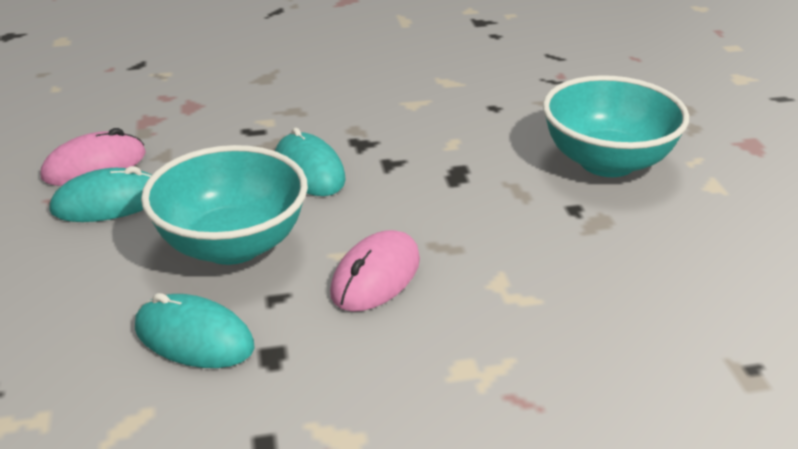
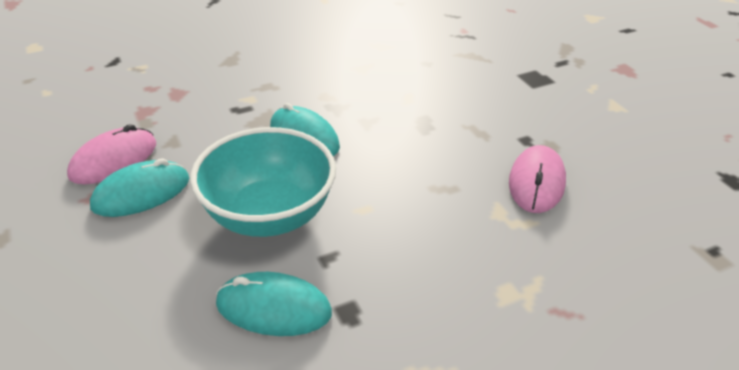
camera: 15 degrees left, 5 degrees up
pink mouse [330,230,420,312] -> pink mouse moved to [509,145,566,213]
turquoise bowl [543,75,689,177] -> none

